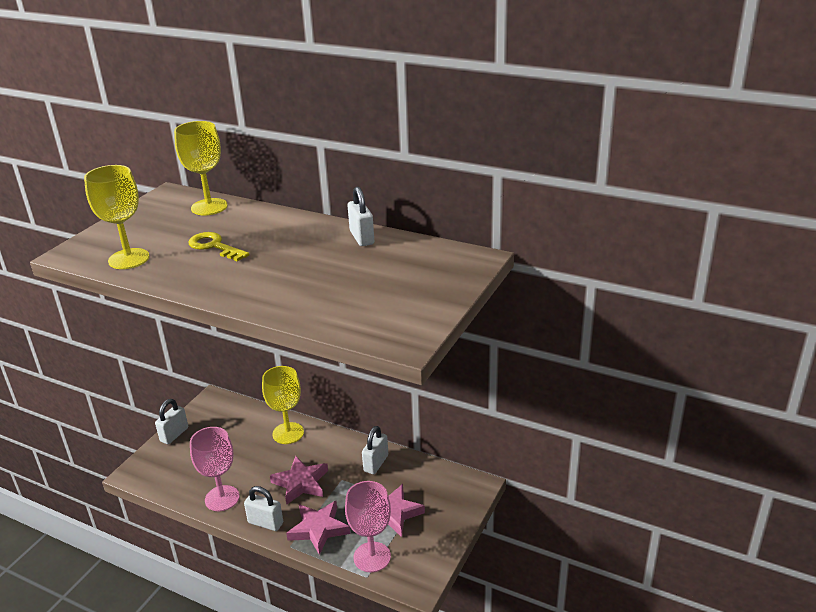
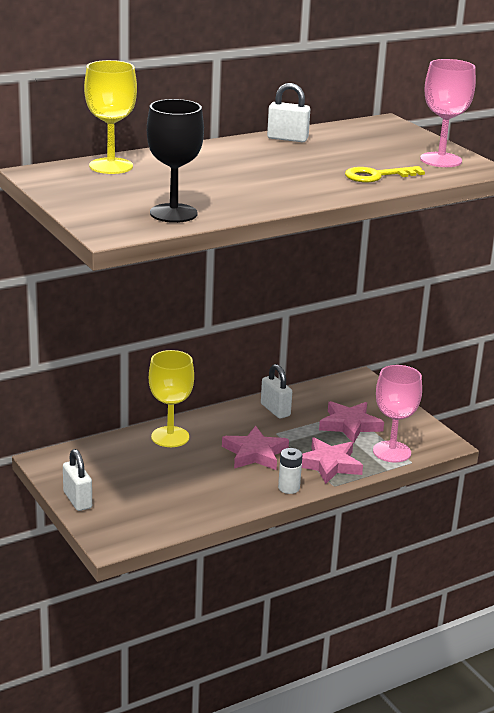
camera: 60 degrees left, 5 degrees down
yellow goblet [84,165,150,269] -> black goblet [147,99,204,223]
yellow key [189,232,250,261] -> yellow key moved to [345,166,425,183]
pink goblet [190,427,239,511] -> pink goblet moved to [420,59,476,167]
white padlock [244,486,283,531] -> white battery [278,448,302,494]

